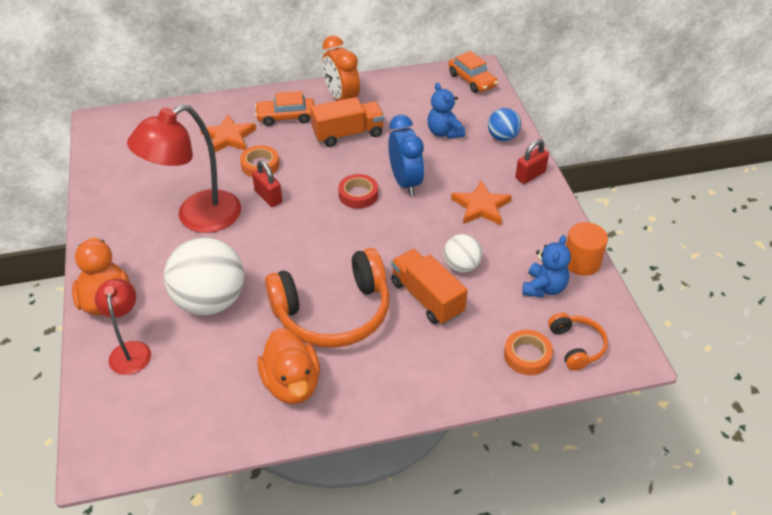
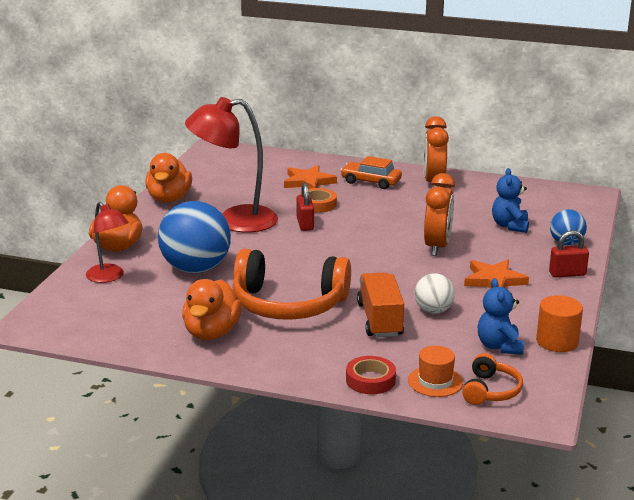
camera: 30 degrees right, 20 degrees down
red lamp [95,278,151,375] -> red lamp turned 120 degrees clockwise [86,202,129,283]
white ball [164,237,244,315] -> blue ball [158,201,231,273]
orange truck [310,97,384,147] -> none
red tape [338,174,378,209] -> red tape moved to [346,356,396,394]
blue clock [388,115,424,196] -> orange clock [424,173,455,256]
orange car [448,51,498,93] -> none
orange tape [504,330,553,375] -> orange hat [408,346,463,397]
blue teddy bear [522,235,571,298] -> blue teddy bear turned 120 degrees clockwise [478,278,524,355]
none -> orange duck [145,153,192,203]

